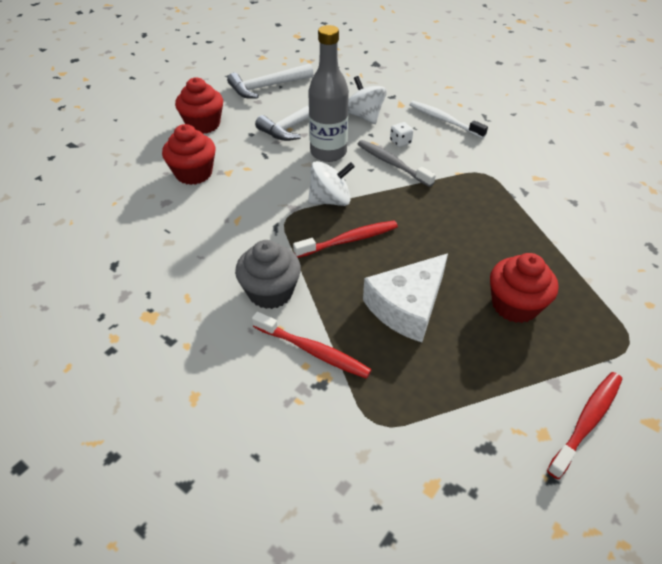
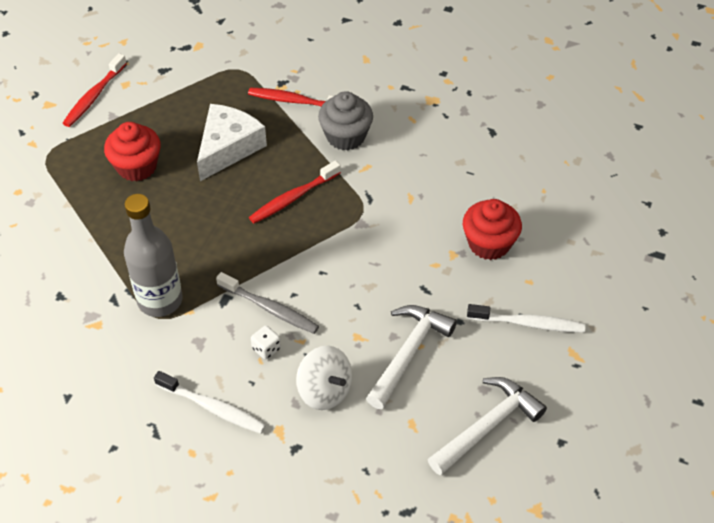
camera: 165 degrees right, 5 degrees up
red cupcake [175,78,223,134] -> white toothbrush [467,304,586,333]
grey bottle [308,25,349,162] -> grey bottle moved to [124,194,183,317]
white spinning top [308,161,355,206] -> none

